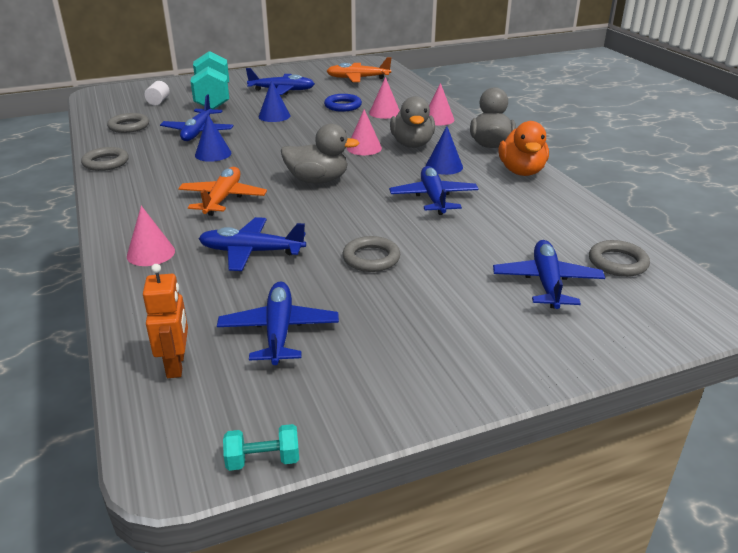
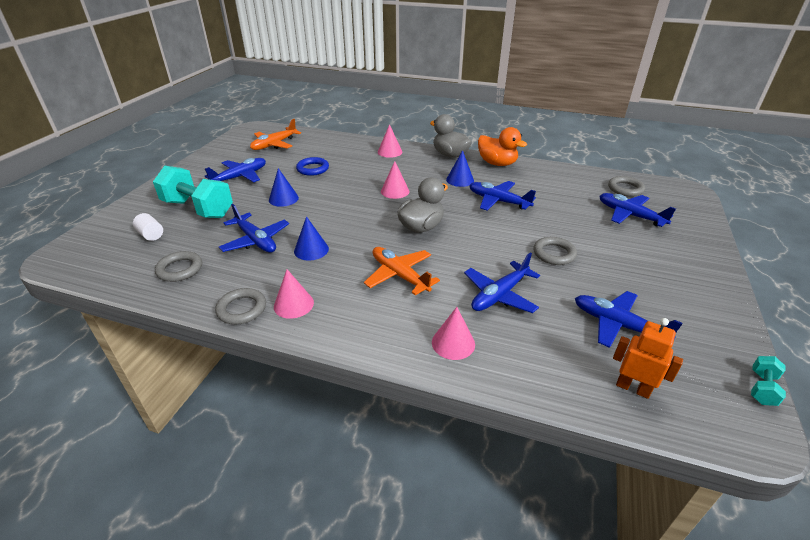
camera: 50 degrees left, 5 degrees up
pink cone [369,77,400,119] -> pink cone moved to [274,269,314,319]
grey duck [390,96,435,148] -> none

